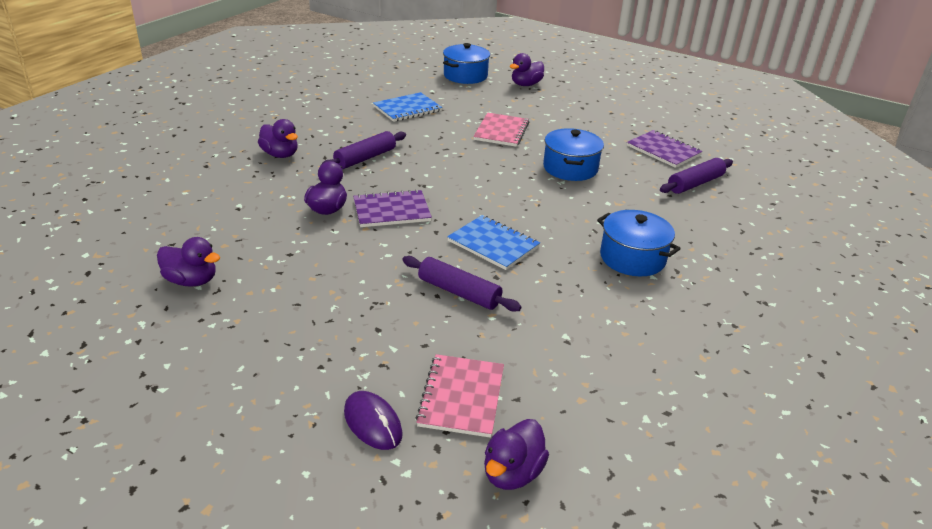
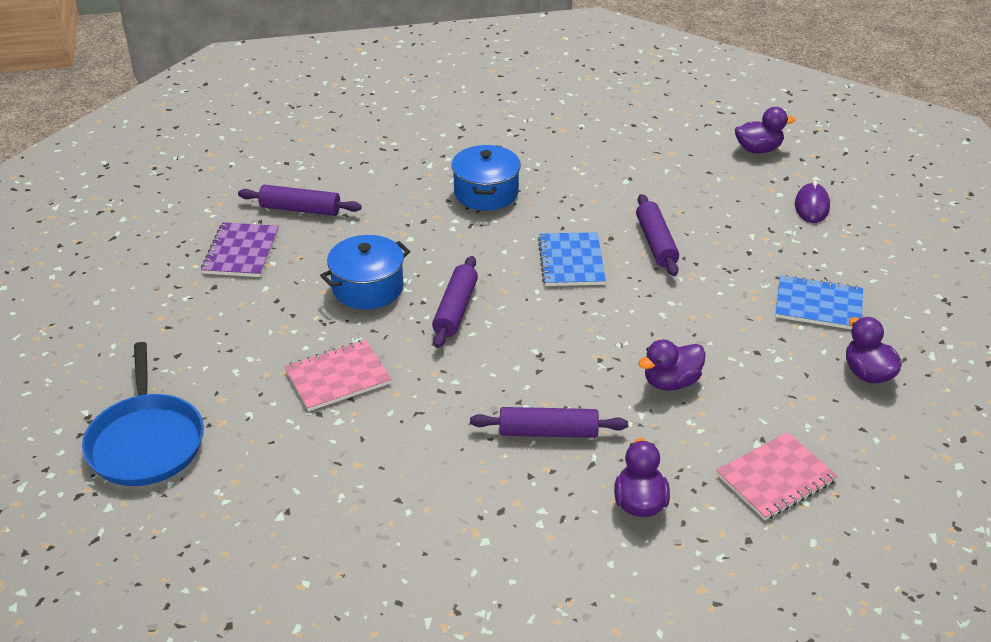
camera: 130 degrees left, 5 degrees up
purple notebook [353,189,432,227] -> none
blue notebook [373,92,442,122] -> blue notebook moved to [775,275,863,329]
pink notebook [415,354,504,438] -> pink notebook moved to [716,432,838,520]
blue pot [443,43,490,84] -> none
purple duck [509,53,544,86] -> blue pan [82,342,204,486]
none -> purple rolling pin [432,256,478,348]

